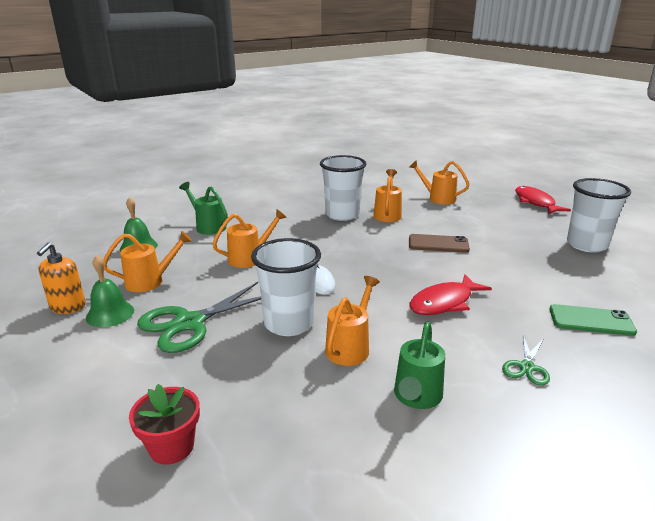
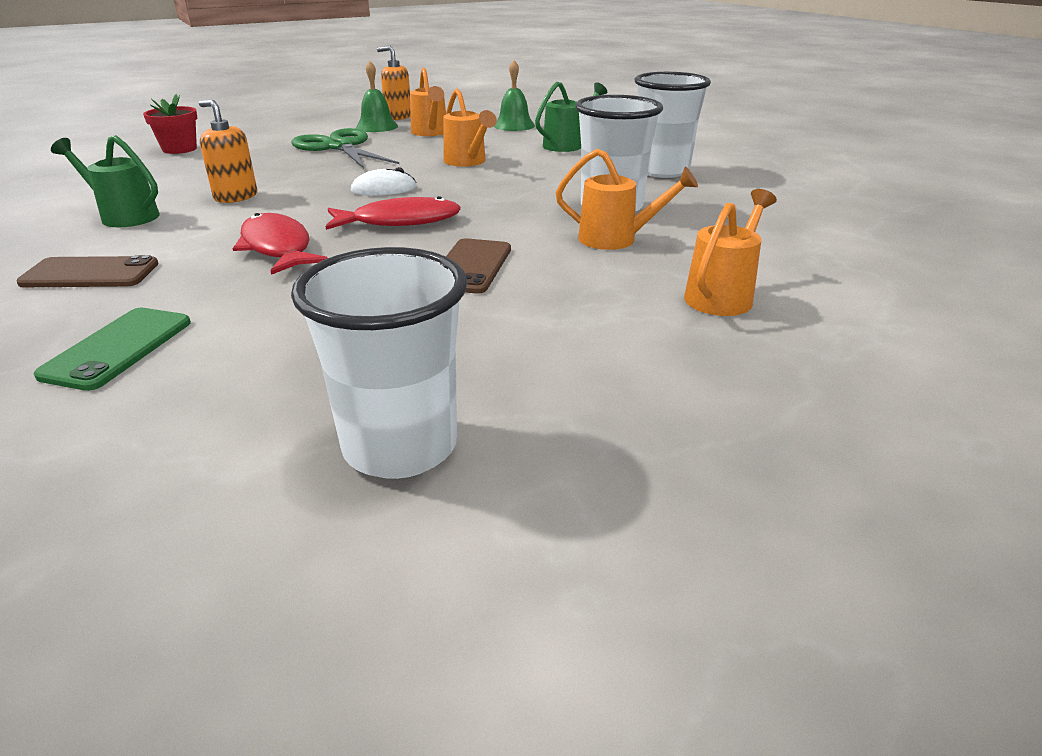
camera: 95 degrees right, 5 degrees up
white cup [251,238,321,336] -> white cup moved to [634,72,711,178]
orange watering can [325,276,380,366] -> orange soap dispenser [199,100,257,203]
green scissors [502,335,550,386] -> brown phone [16,255,159,287]
red fish [515,186,571,214] -> red fish moved to [326,196,461,230]

